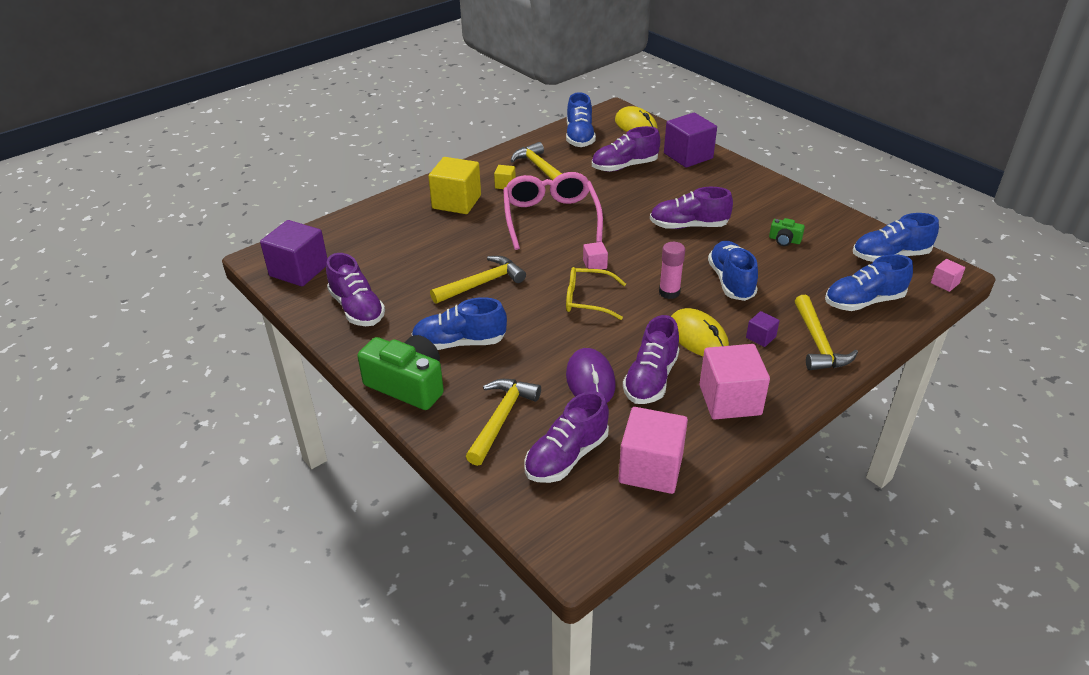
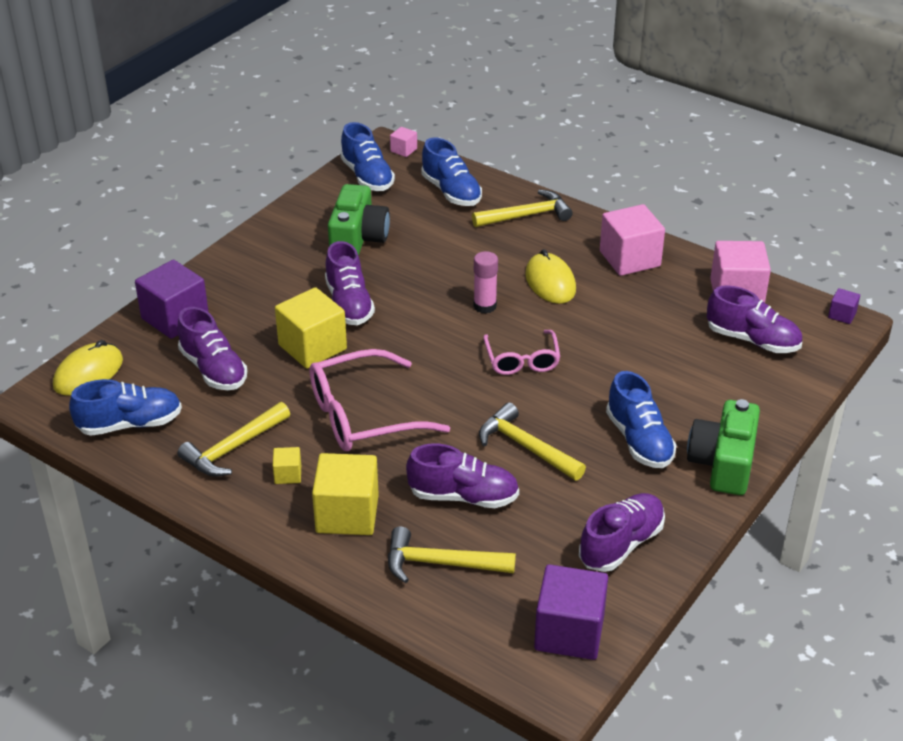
camera: 105 degrees left, 0 degrees up
yellow hammer [466,379,541,466] -> yellow hammer moved to [388,527,516,583]
yellow glasses [566,267,626,320] -> pink glasses [483,330,560,375]
purple mouse [566,348,616,402] -> none
pink cube [583,242,608,270] -> none
purple shoe [623,315,679,404] -> purple shoe moved to [406,444,519,508]
yellow mouse [671,308,729,356] -> yellow mouse turned 60 degrees counterclockwise [525,249,576,304]
blue shoe [708,241,758,301] -> none
purple cube [746,311,780,347] -> purple cube moved to [828,288,860,324]
green camera [769,218,805,246] -> green camera [328,184,390,256], size x2.12
none -> yellow cube [275,287,347,369]

